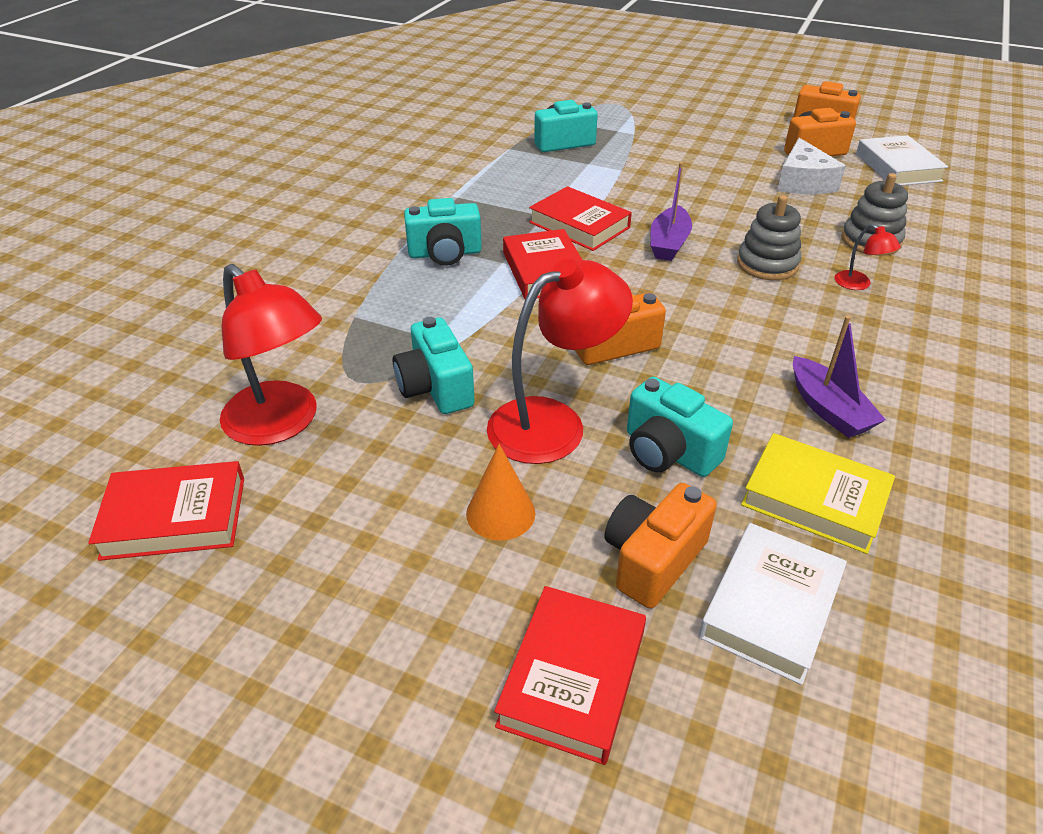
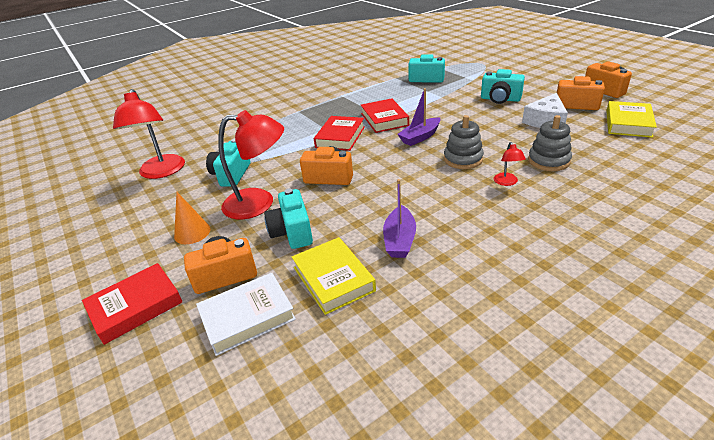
camera: 35 degrees right, 5 degrees down
red book [88,461,244,561] -> none
turquoise camera [404,198,482,266] -> turquoise camera moved to [481,69,525,104]
white book [856,135,948,186] -> yellow book [606,101,657,138]

